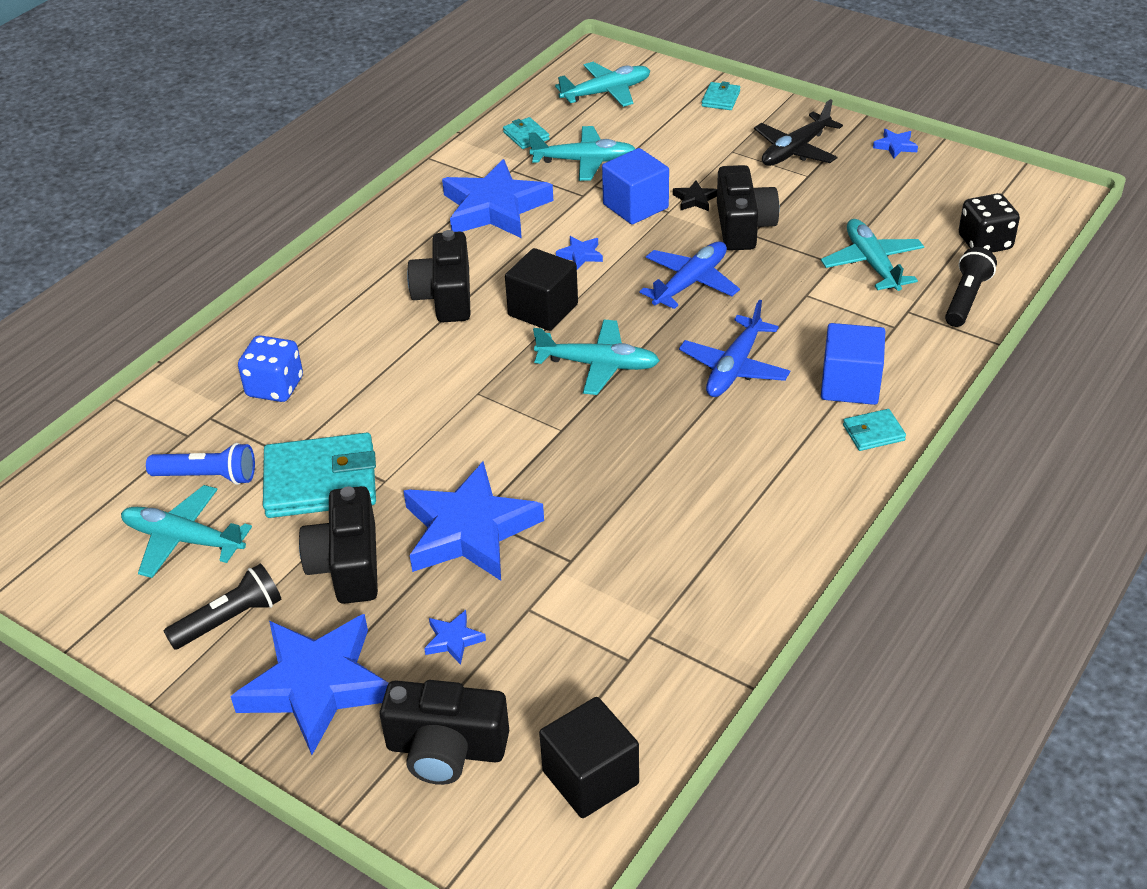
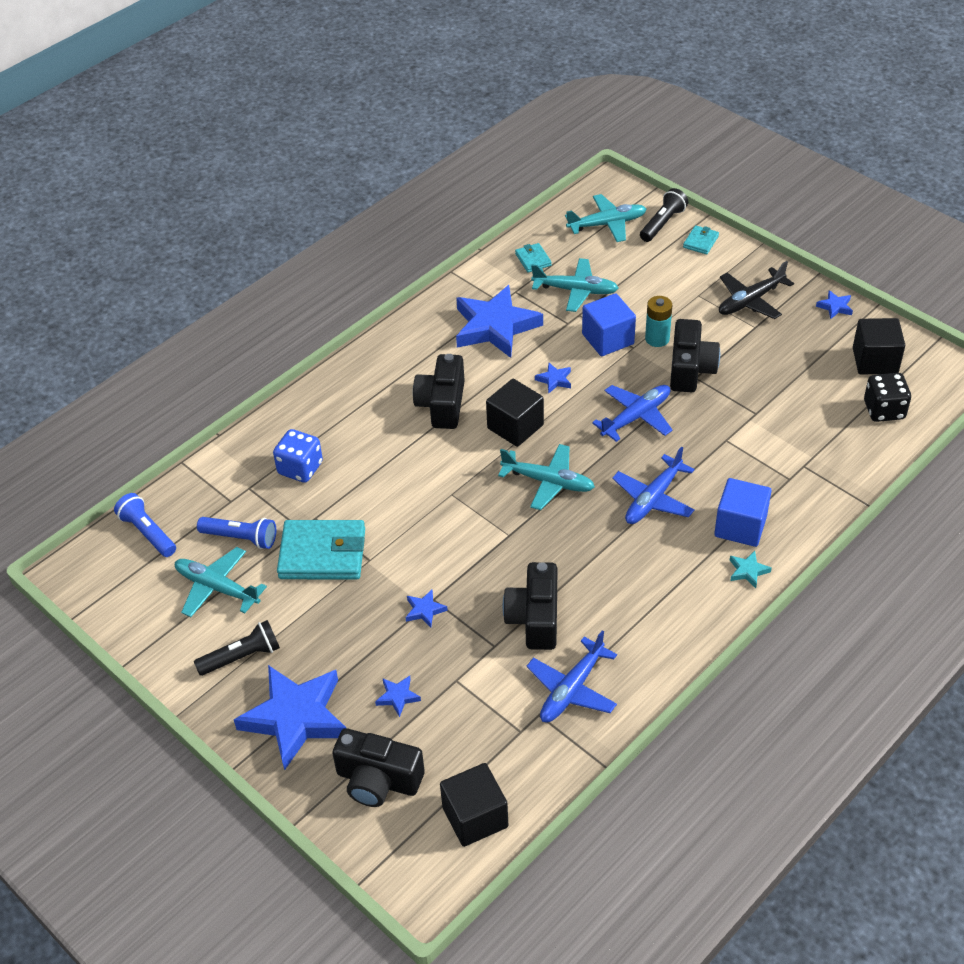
camera: 10 degrees right, 5 degrees up
black camera [299,486,378,604] -> black camera moved to [503,562,557,650]
blue star [403,462,544,581] -> blue star [405,590,448,628], size x0.40
black star [673,181,717,211] -> turquoise battery [645,296,672,347]
turquoise plane [821,219,924,291] -> none
turquoise wallet [843,409,906,451] -> turquoise star [730,551,772,588]
black flashlight [945,247,997,327] -> black flashlight moved to [640,188,688,242]
none -> blue flashlight [114,493,176,557]
none -> blue plane [526,630,617,722]
none -> black cube [853,318,905,374]

